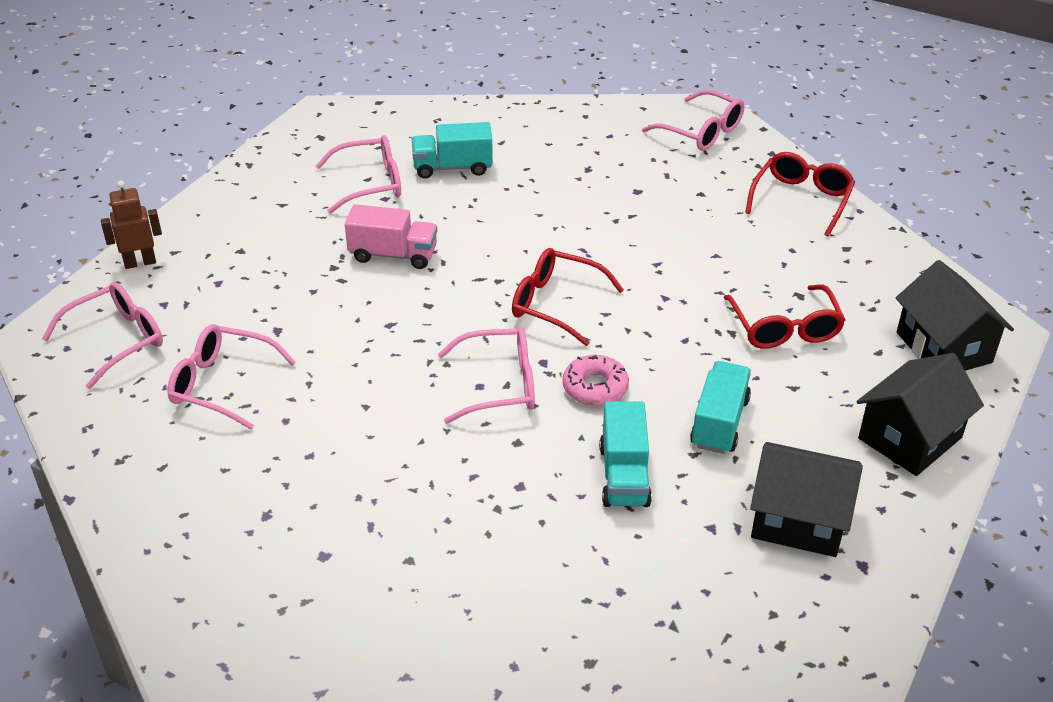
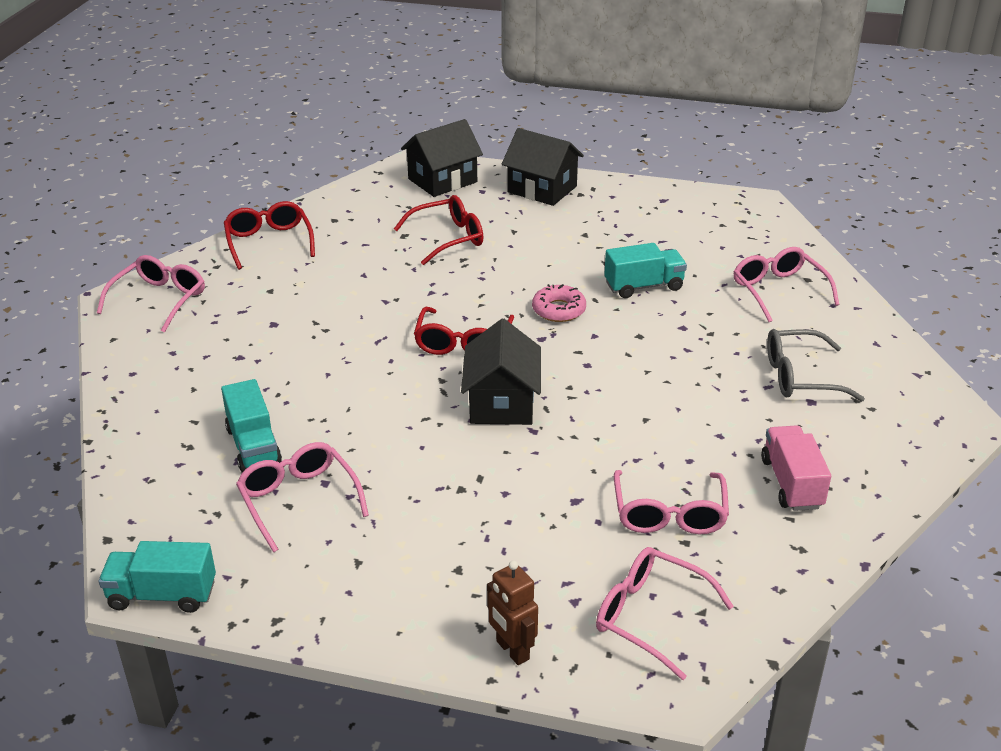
camera: 105 degrees left, 5 degrees down
pink truck [345,204,437,269] -> pink truck moved to [761,425,831,511]
pink glasses [438,327,535,424] -> pink glasses moved to [733,247,840,322]
turquoise truck [690,361,751,454] -> turquoise truck moved to [99,541,216,613]
red glasses [745,152,855,236] -> red glasses turned 60 degrees clockwise [224,201,315,270]
black house [750,442,863,557] -> black house moved to [461,319,541,425]
none -> grey glasses [767,329,865,402]

